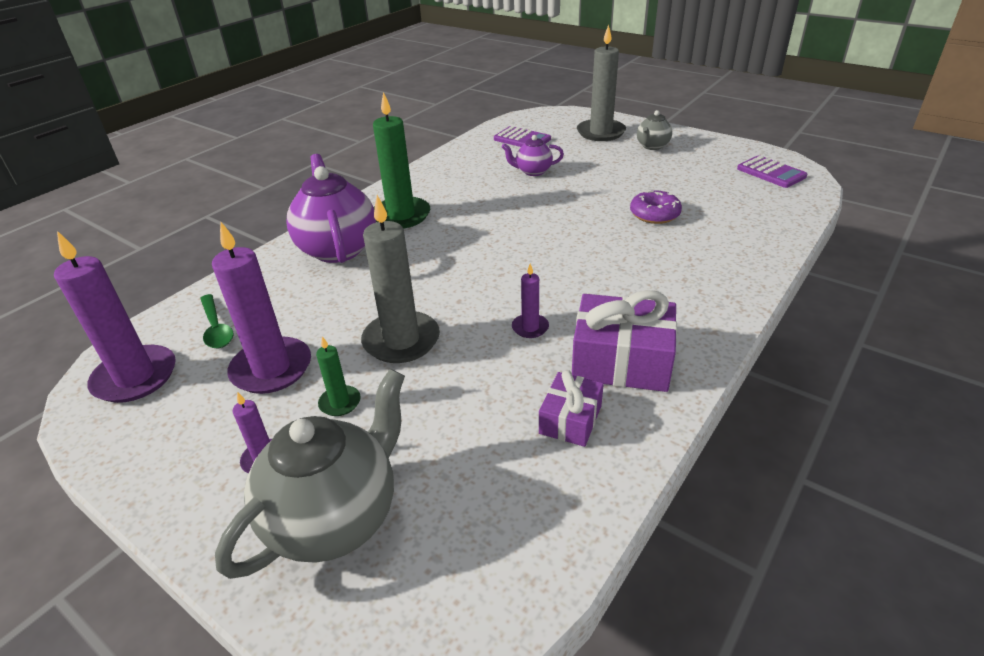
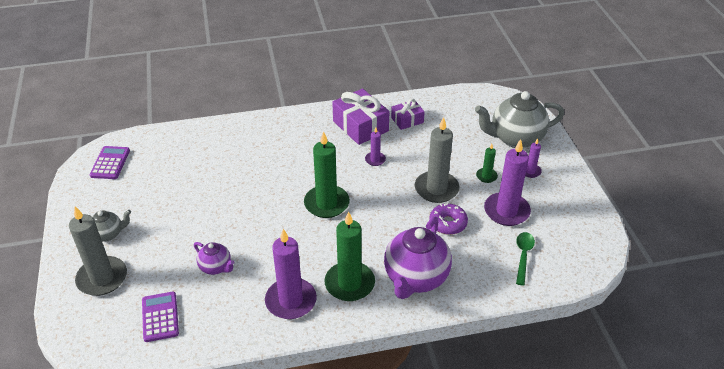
camera: 140 degrees left, 5 degrees up
purple candle [54,231,176,403] -> purple candle moved to [265,229,317,319]
purple donut [630,190,682,224] -> purple donut moved to [429,203,468,235]
none -> green candle [304,131,350,218]

